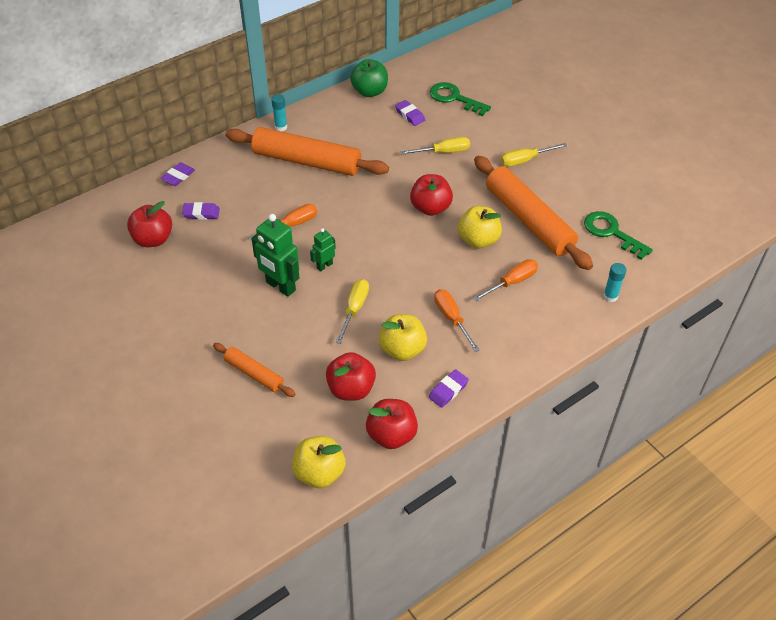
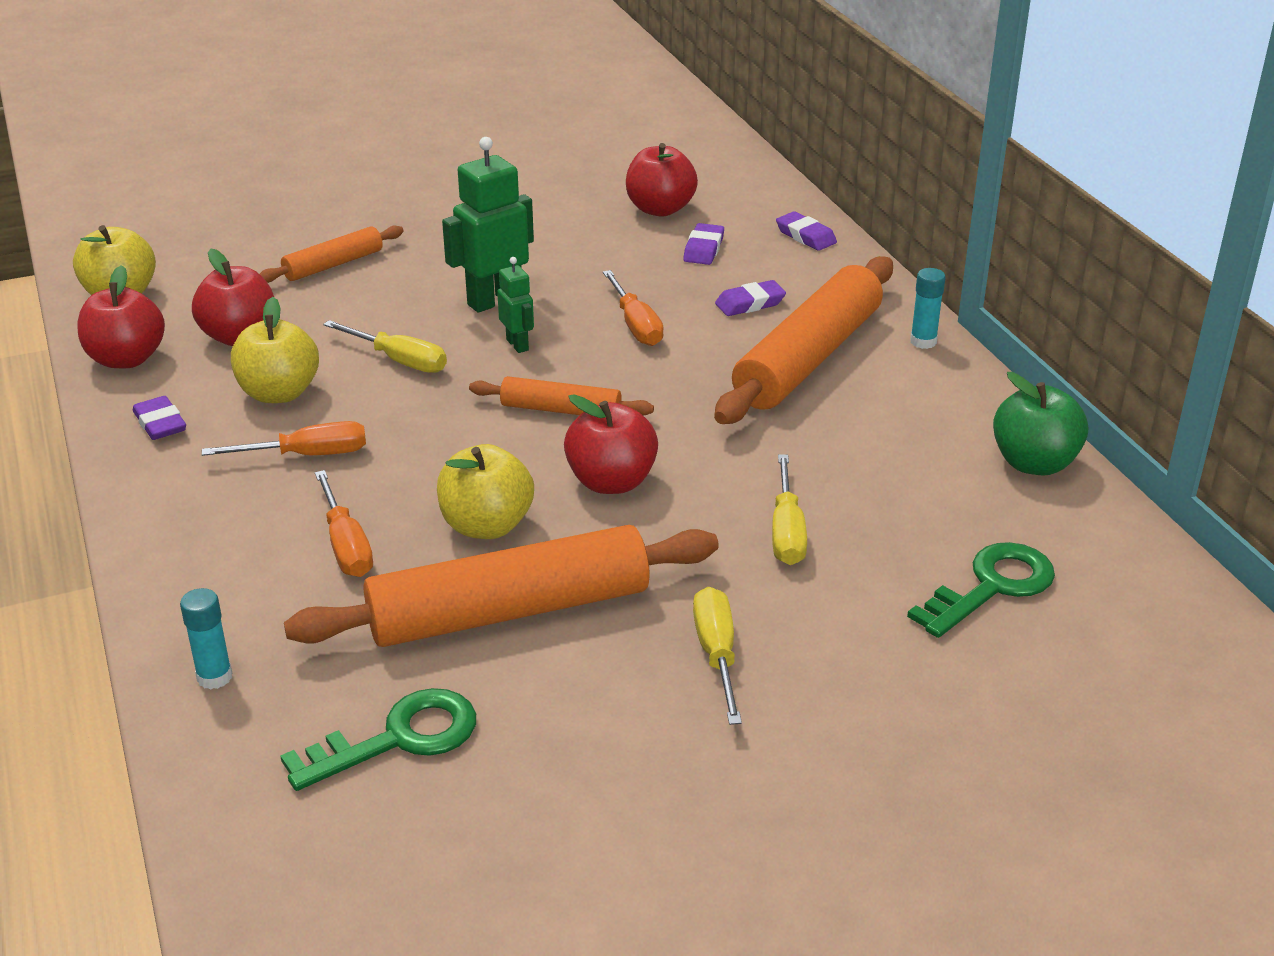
camera: 105 degrees right, 15 degrees down
purple eraser [395,100,425,126] -> purple eraser moved to [715,280,786,316]
none -> orange rolling pin [469,376,654,415]

